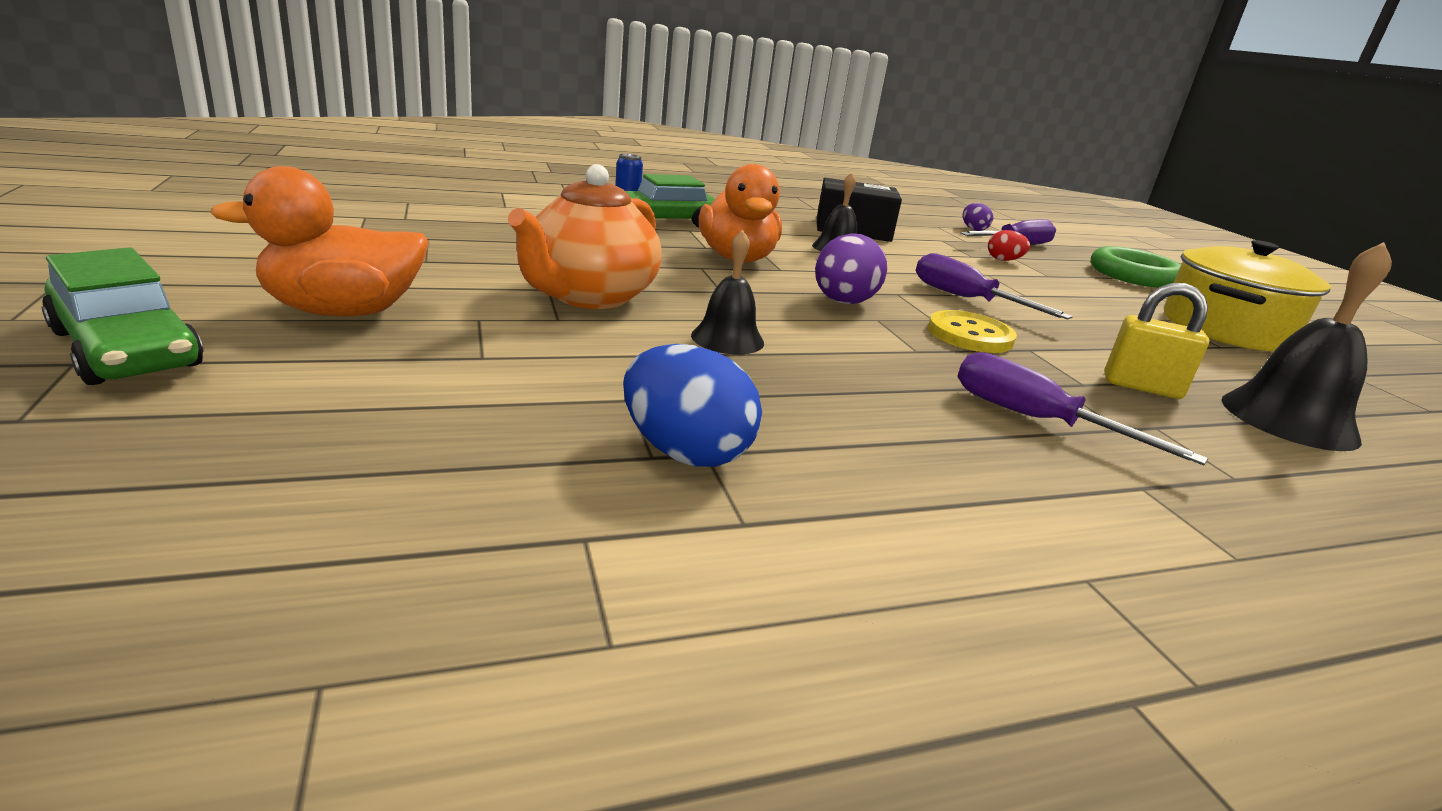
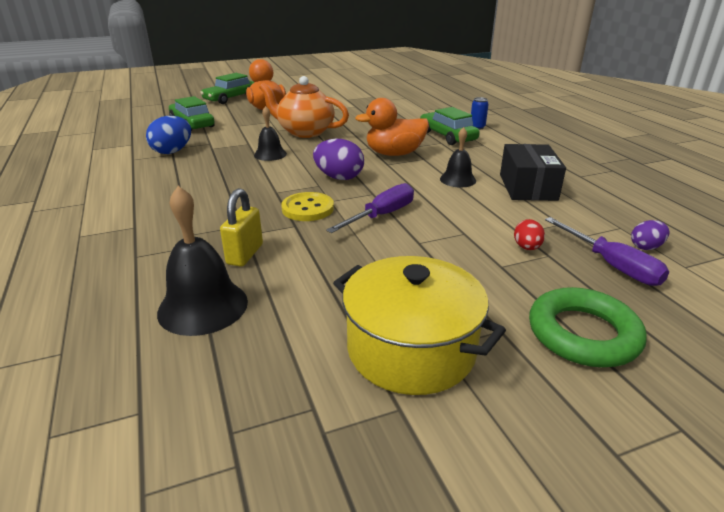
camera: 90 degrees right, 5 degrees up
purple screwdriver [957,352,1208,465] -> none
none -> green car [169,96,215,131]

